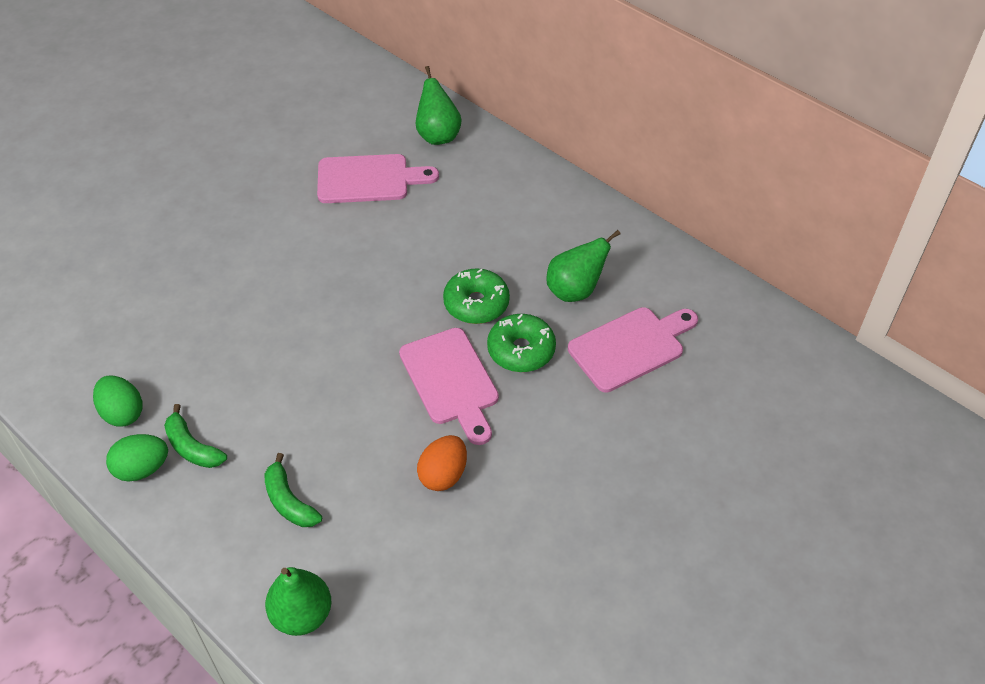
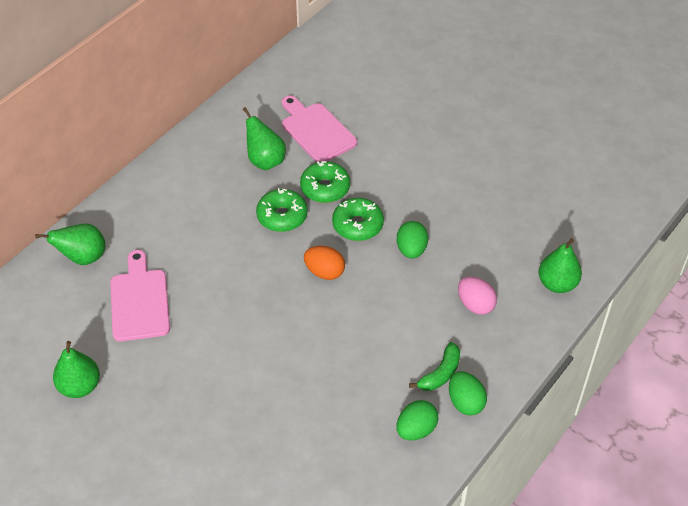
camera: 95 degrees left, 0 degrees up
green banana [264,453,322,527] -> pink egg [458,276,497,315]
pink cutting board [399,328,499,445] -> green donut [332,198,384,241]
orange egg [417,435,467,491] -> orange egg moved to [304,246,345,280]
none -> green pear [53,341,100,398]
none -> green egg [397,221,428,259]

